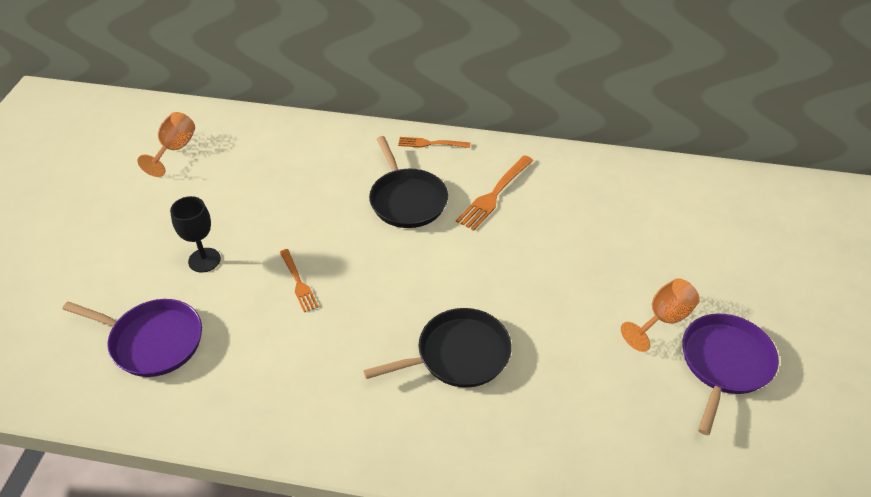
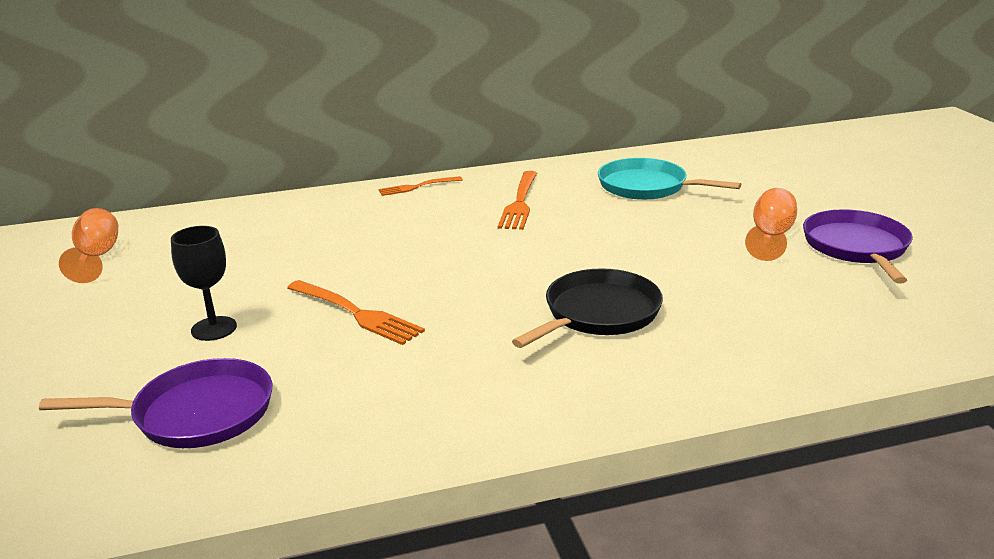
camera: 25 degrees left, 20 degrees down
orange fork [280,249,319,312] -> orange fork [287,280,425,345], size x1.55
black pan [369,136,448,228] -> none
none -> turquoise pan [598,158,741,200]

